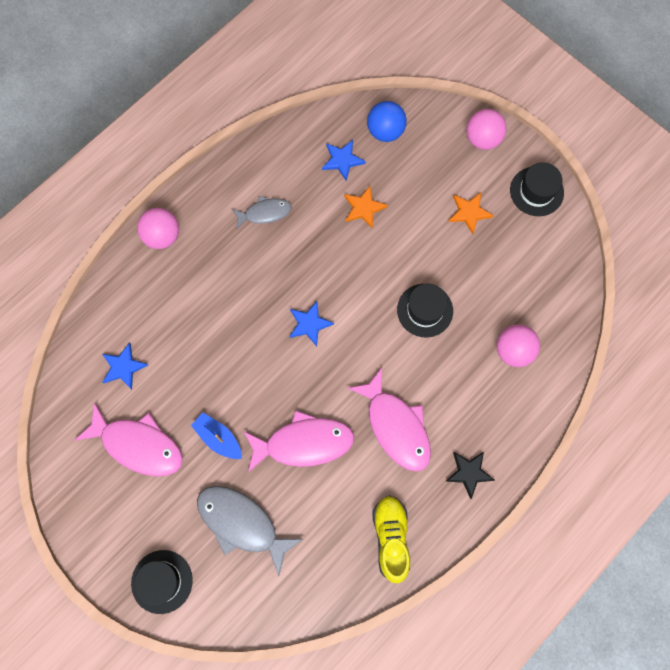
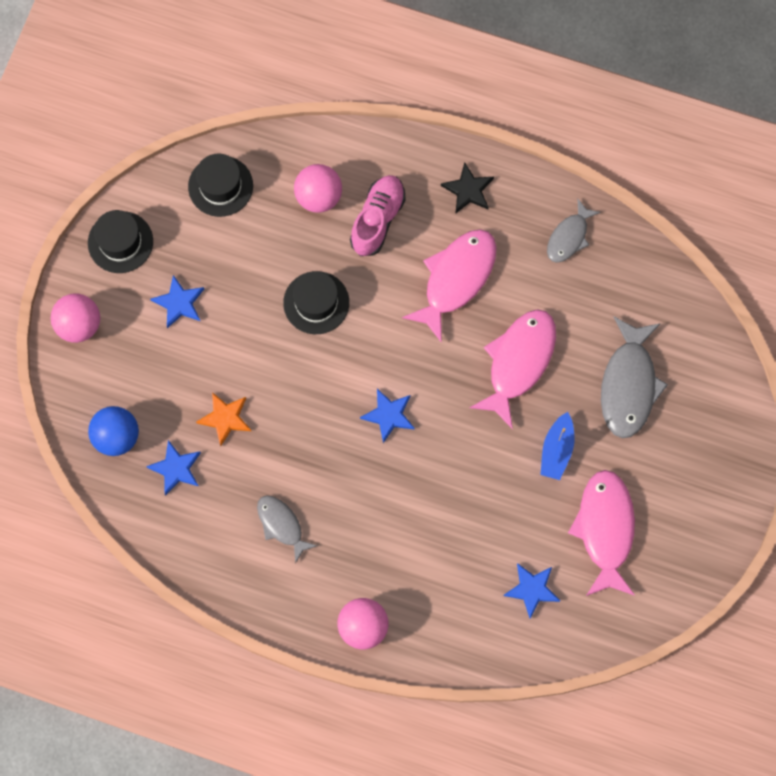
camera: 115 degrees left, 0 degrees up
black hat [131,550,193,614] -> black hat moved to [188,154,253,217]
pink fish [244,410,354,472] -> pink fish turned 60 degrees clockwise [470,309,556,429]
yellow shoe [372,495,410,583] -> grey fish [547,199,601,263]
orange star [448,192,494,234] -> blue star [150,275,204,328]
none -> pink shoe [350,175,406,256]

